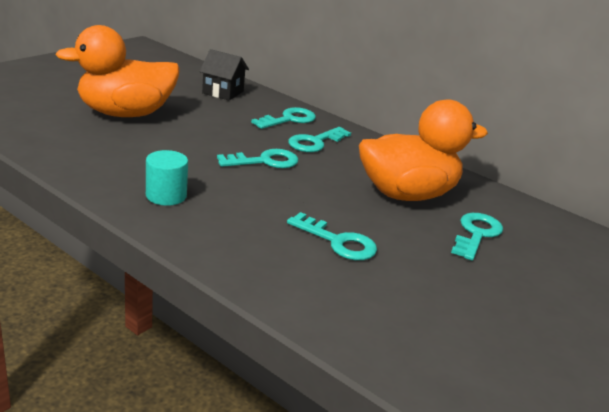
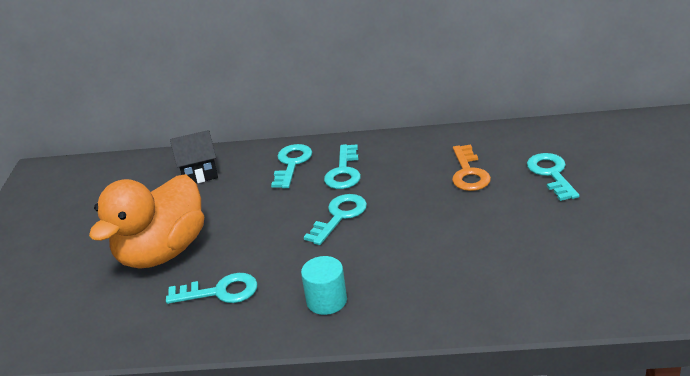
camera: 30 degrees left, 5 degrees up
turquoise key [287,212,377,260] -> turquoise key moved to [166,273,258,304]
orange duck [359,99,488,201] -> orange key [452,144,491,191]

